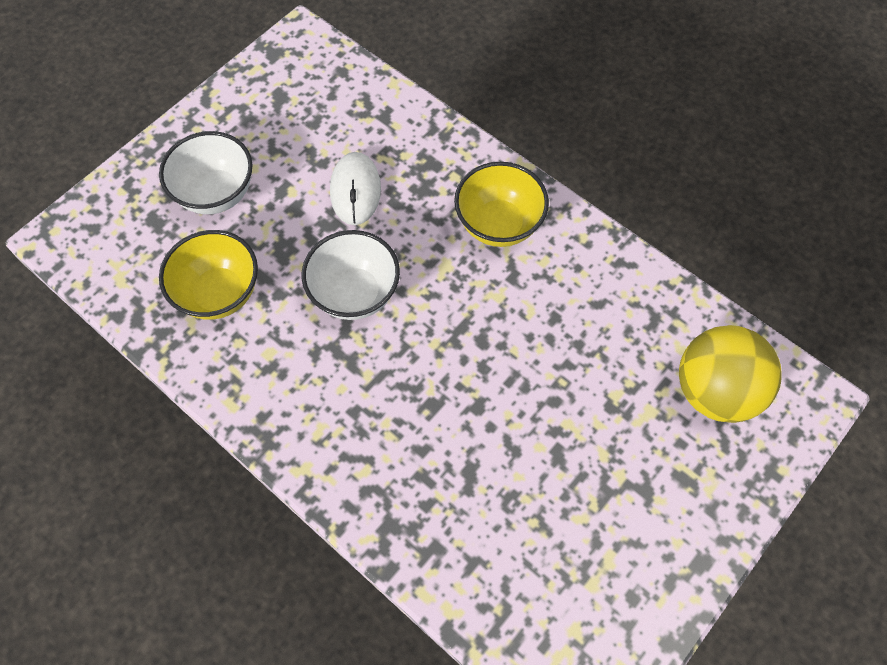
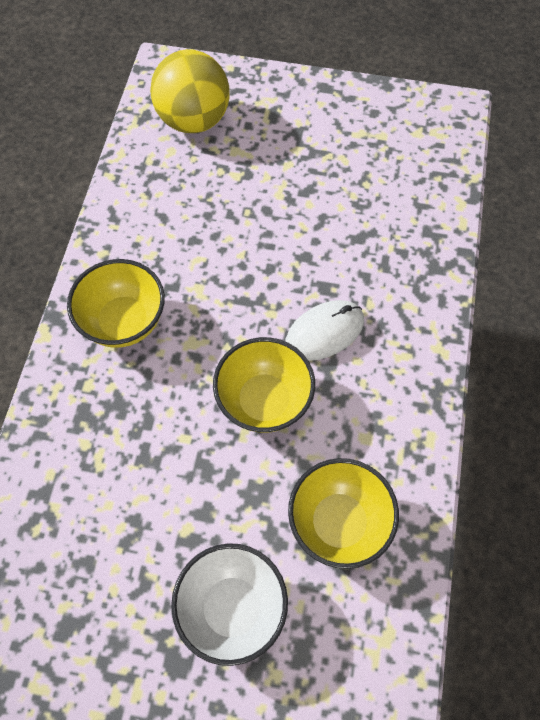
camera: 120 degrees left, 0 degrees up
white bowl [302,230,400,320] -> yellow bowl [213,337,315,433]
white mouse [330,152,381,225] -> white mouse moved to [285,300,364,361]

